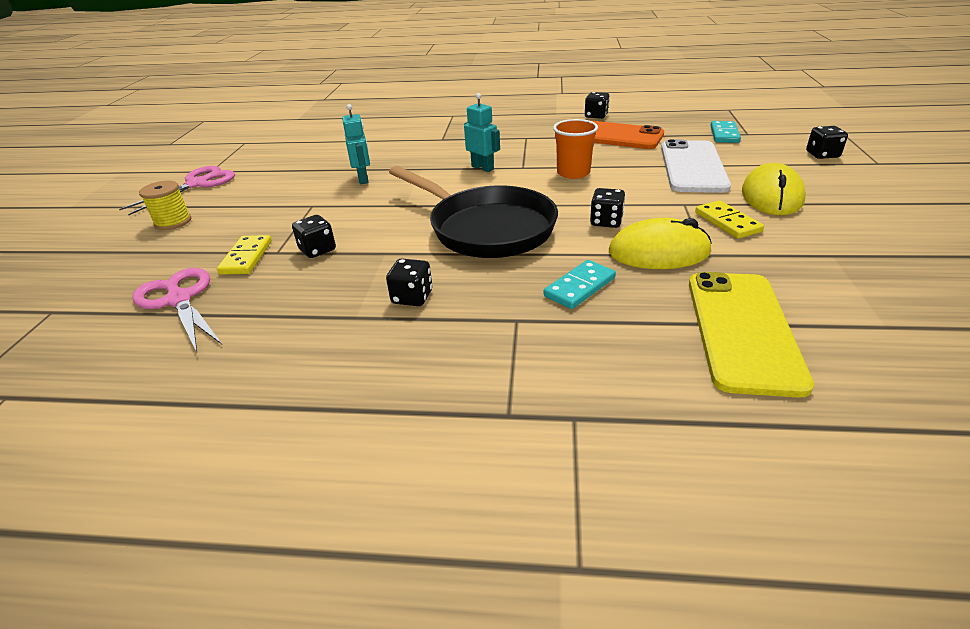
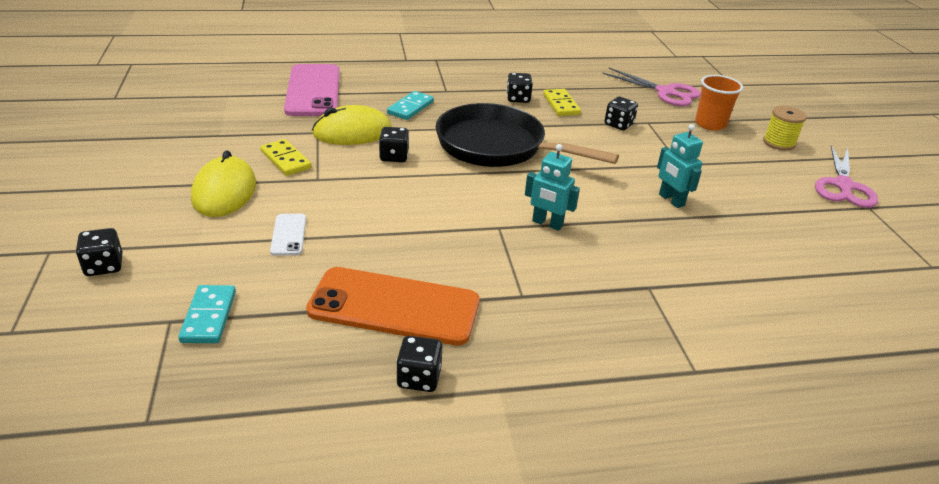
camera: 160 degrees right, 0 degrees up
yellow domino [217,235,272,275] -> yellow domino moved to [543,89,581,116]
orange cup [553,119,598,179] -> orange cup moved to [695,75,743,131]
white phone [661,139,731,193] -> white phone [270,214,306,256], size x0.45
yellow phone [689,272,814,398] -> pink phone [284,64,340,116]

